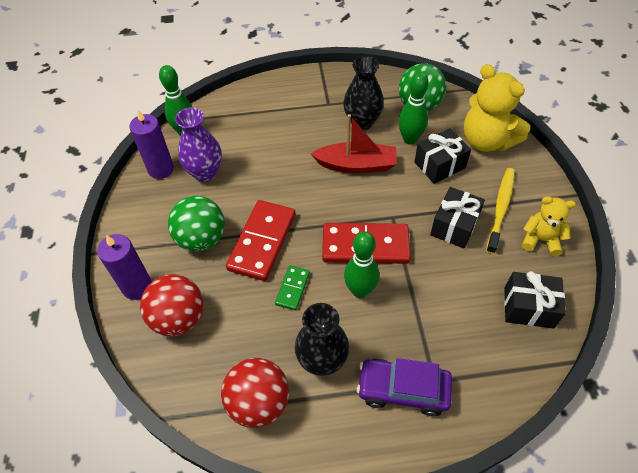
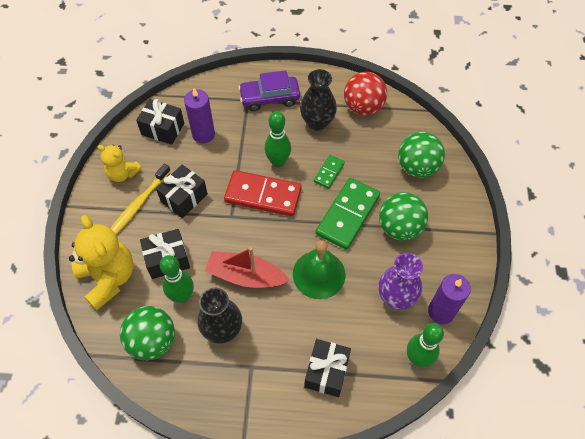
camera: 170 degrees left, 5 degrees up
purple candle [97,234,152,300] -> purple candle moved to [184,88,215,143]
red ball [140,274,203,336] -> green ball [398,132,445,178]
red domino [226,200,296,281] -> green domino [315,178,380,250]
purple car [357,358,452,416] -> purple car turned 150 degrees clockwise [238,70,300,111]
none -> green bell [293,240,345,299]
none -> black gift [304,339,351,397]

